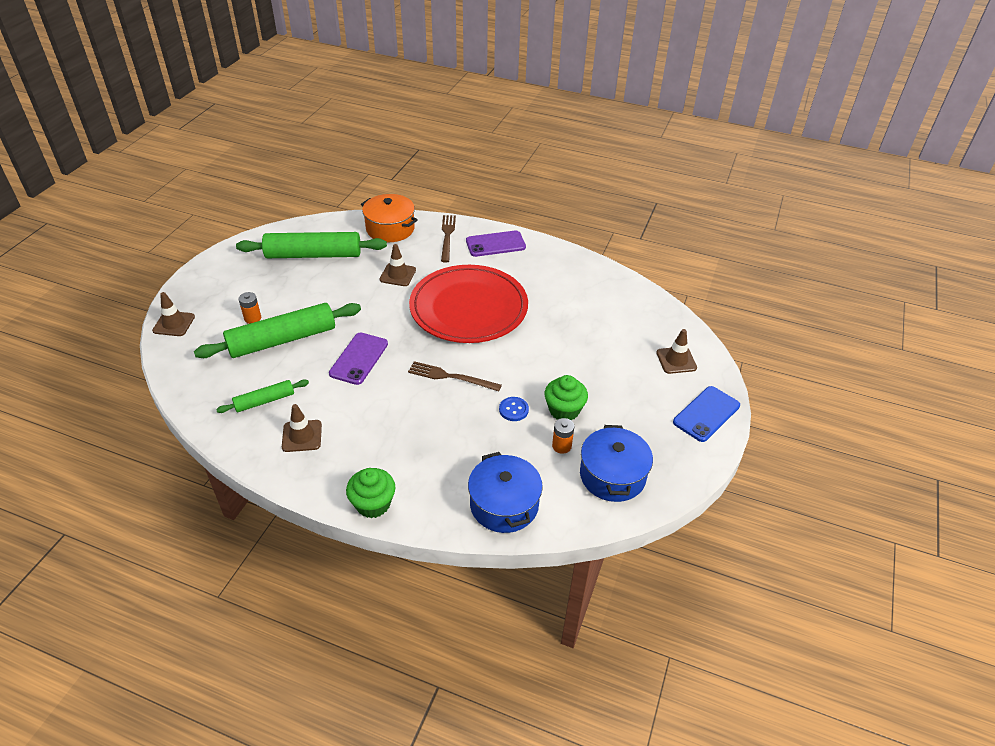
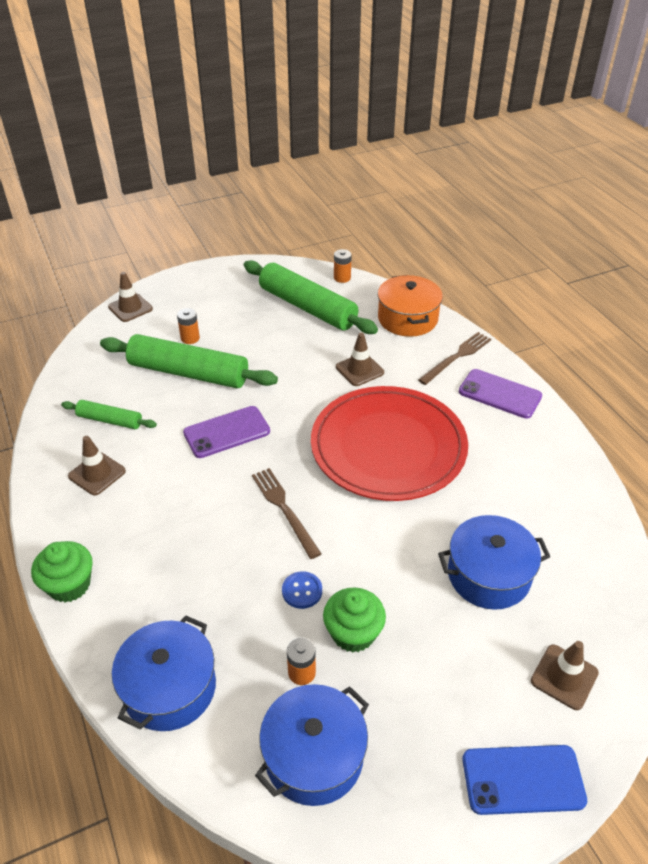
camera: 45 degrees right, 0 degrees up
none -> orange battery [334,249,352,283]
none -> blue pot [438,515,550,610]

